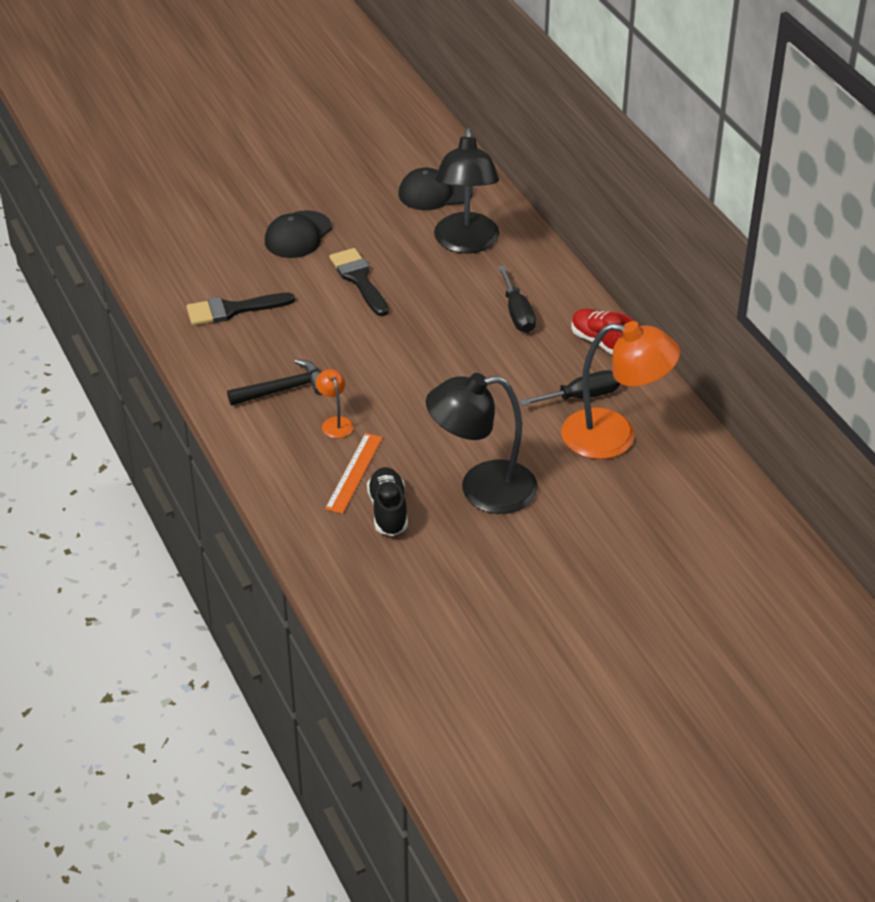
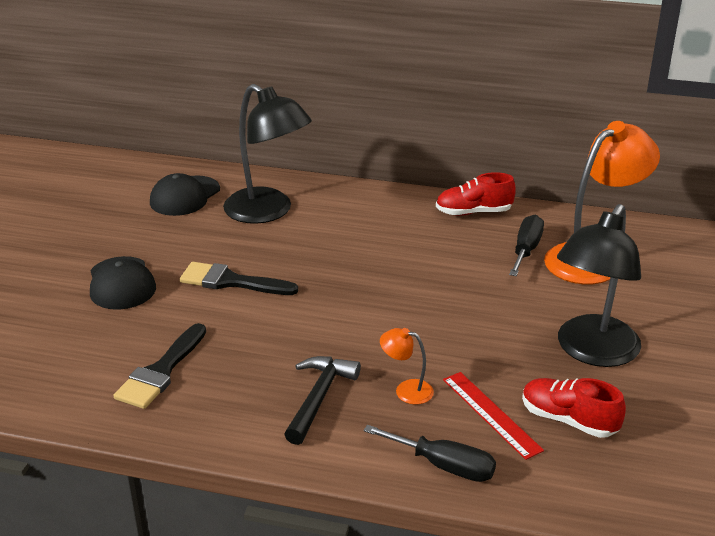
camera: 50 degrees left, 10 degrees down
orange ruler [325,433,383,514] -> red ruler [443,372,544,460]
black shoe [367,467,408,536] -> red shoe [522,378,626,438]
black screwdriver [498,266,536,333] -> black screwdriver moved to [363,425,496,482]

